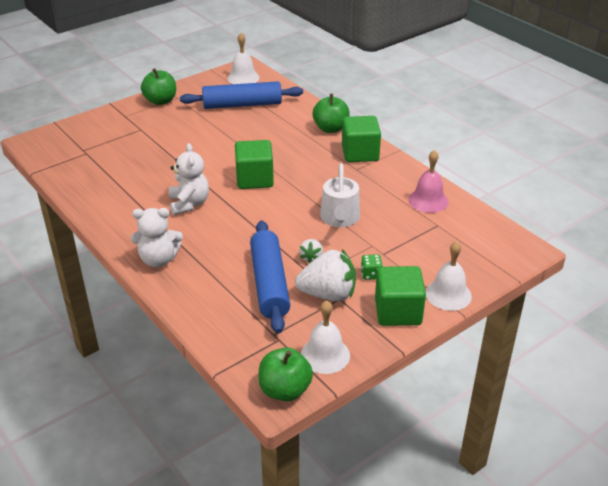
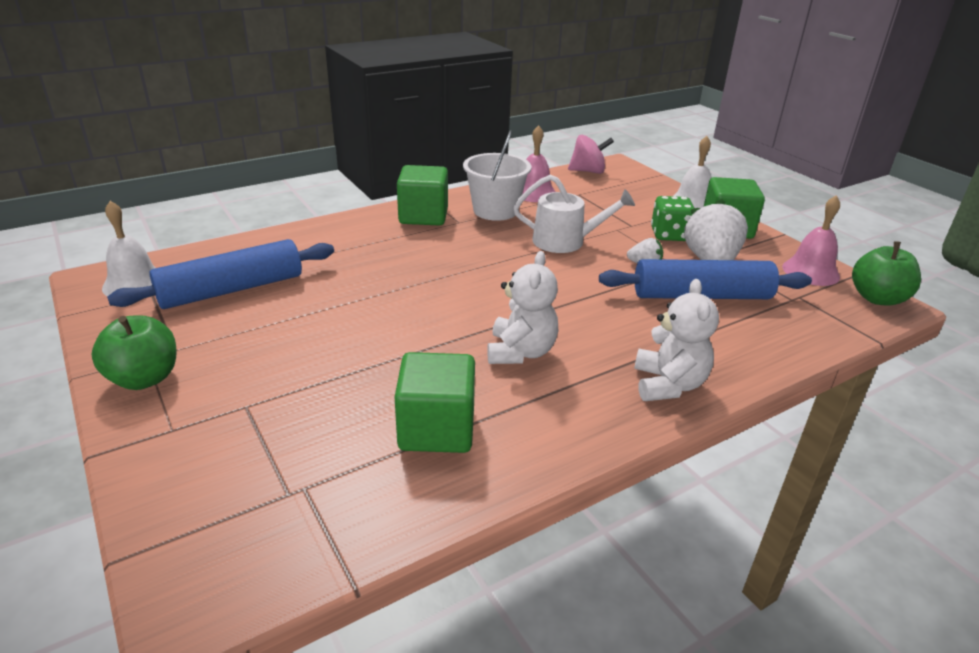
camera: 85 degrees left, 5 degrees down
white teddy bear [169,143,209,215] -> white teddy bear turned 105 degrees clockwise [487,251,558,364]
blue rolling pin [180,81,303,109] -> blue rolling pin turned 60 degrees clockwise [107,239,334,309]
green cube [235,140,274,189] -> green cube moved to [395,352,475,453]
white bell [301,300,350,374] -> pink bell [782,195,840,286]
green apple [312,94,350,133] -> none
green dice [361,254,383,280] -> green dice [651,196,694,241], size x1.62
none -> white bucket [463,130,531,221]
none -> pink spinning top [568,135,614,174]

